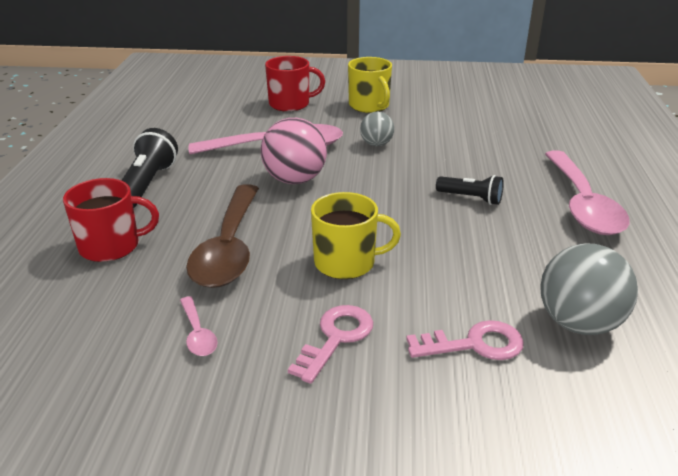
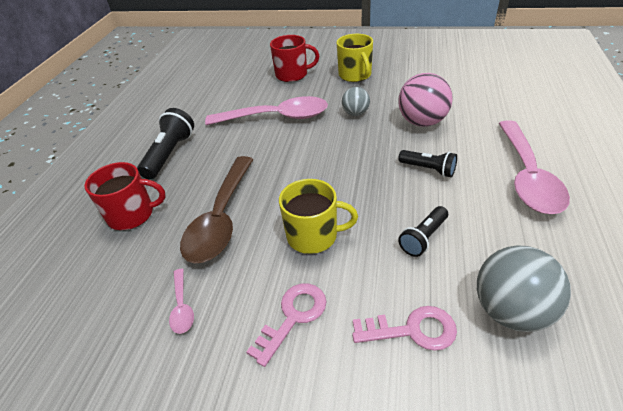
camera: 10 degrees right, 10 degrees up
pink ball [261,118,327,184] -> pink ball moved to [398,73,453,127]
none -> black flashlight [398,206,448,257]

